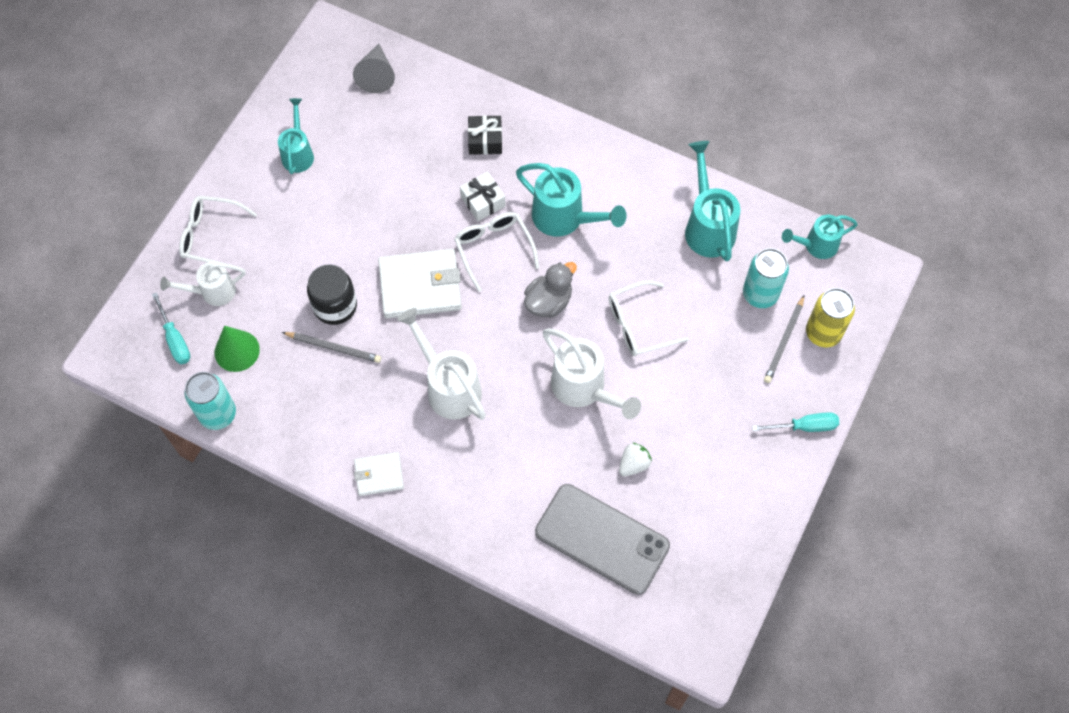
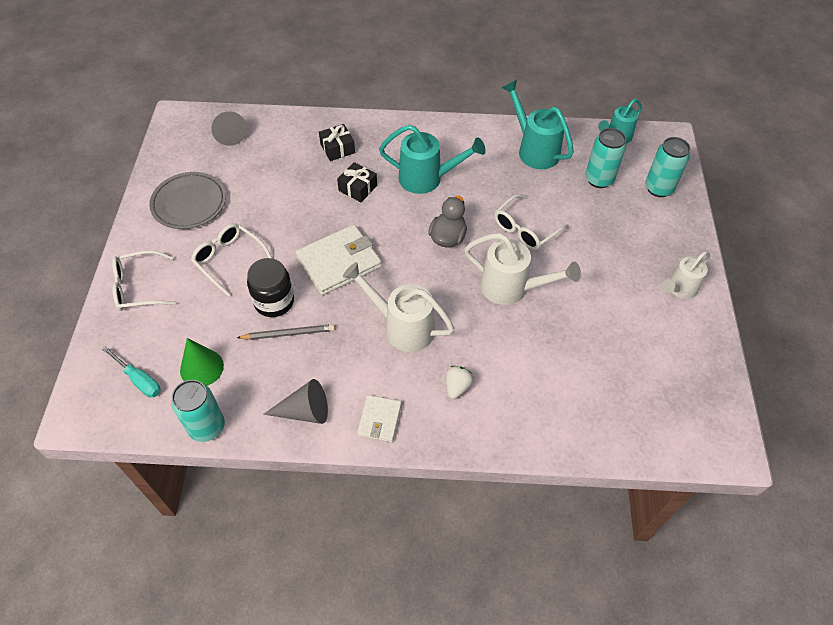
camera: 25 degrees left, 10 degrees down
white watering can [160,262,246,306] -> white watering can moved to [662,251,710,299]
turquoise watering can [278,98,314,174] -> grey plate [149,172,226,229]
white wallet [354,452,404,496] -> white wallet turned 45 degrees counterclockwise [357,395,402,442]
white glasses [454,212,539,292] -> white glasses moved to [191,223,272,296]
white gift [460,172,506,221] -> black gift [337,162,377,202]
grey phone [535,484,670,595] -> none
white strawberry [619,443,652,476] -> white strawberry moved to [445,366,473,399]
turquoise screwdriver [752,412,839,432] -> none
grey pencil [764,296,804,383] -> none
yellow can [806,288,855,347] -> turquoise can [645,137,690,197]
none -> grey cone [263,379,328,424]

